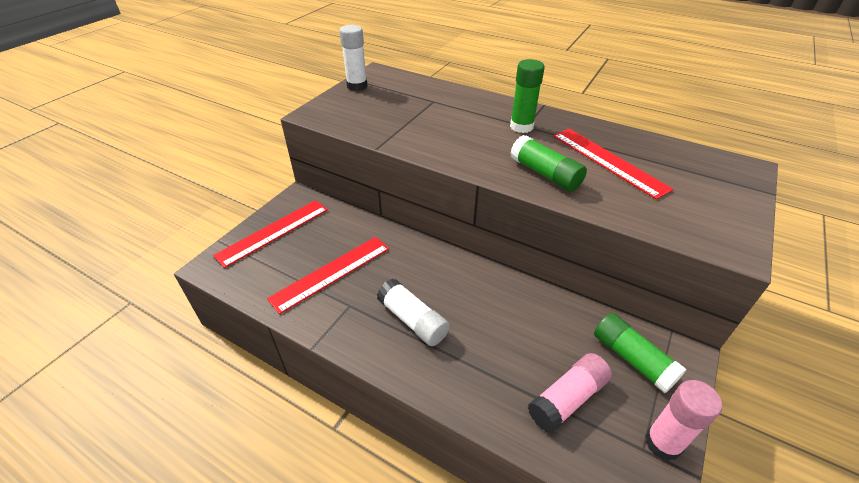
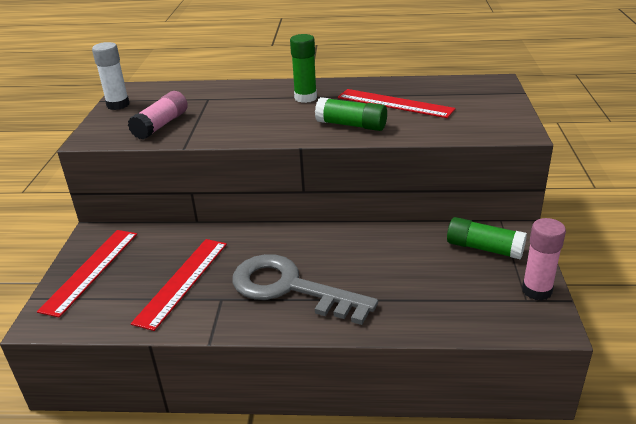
camera: 25 degrees left, 10 degrees down
white glue stick [377,279,450,346] -> grey key [232,254,378,325]
pink glue stick [528,353,612,433] -> pink glue stick moved to [128,91,188,140]

